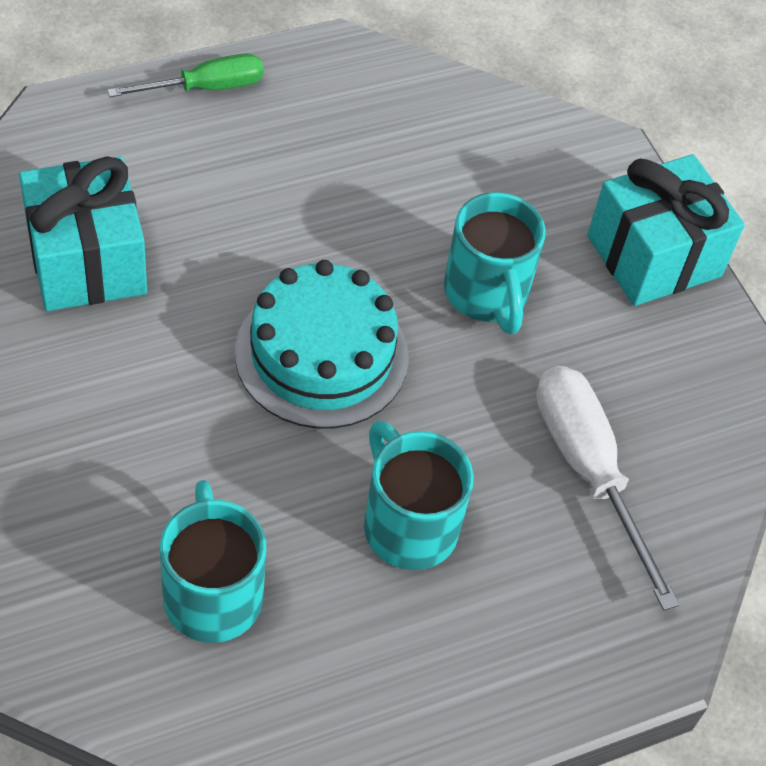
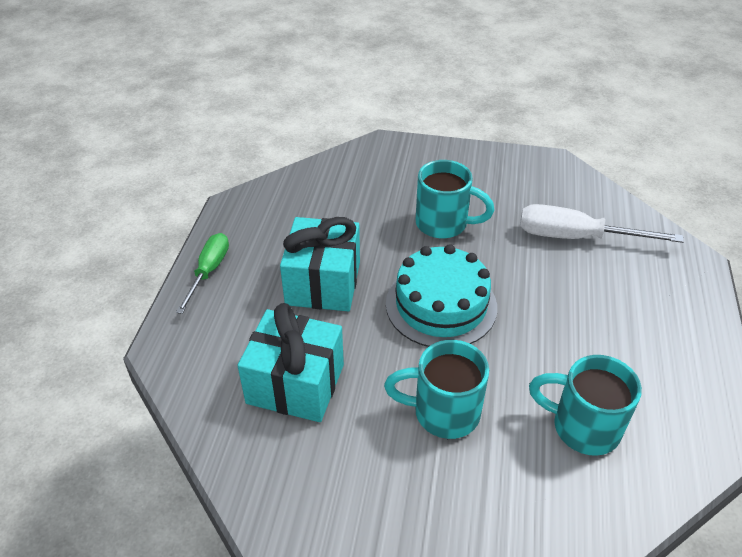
camera: 50 degrees left, 10 degrees down
turquoise mug [364,420,474,570] -> turquoise mug moved to [384,340,489,439]
turquoise gift [587,154,745,306] -> turquoise gift moved to [280,217,360,311]

